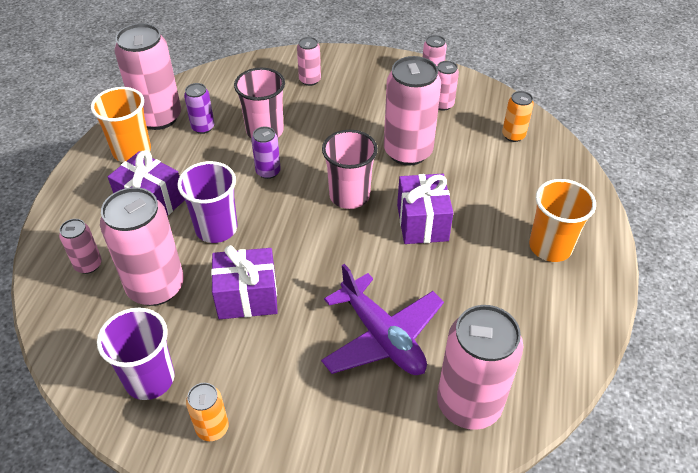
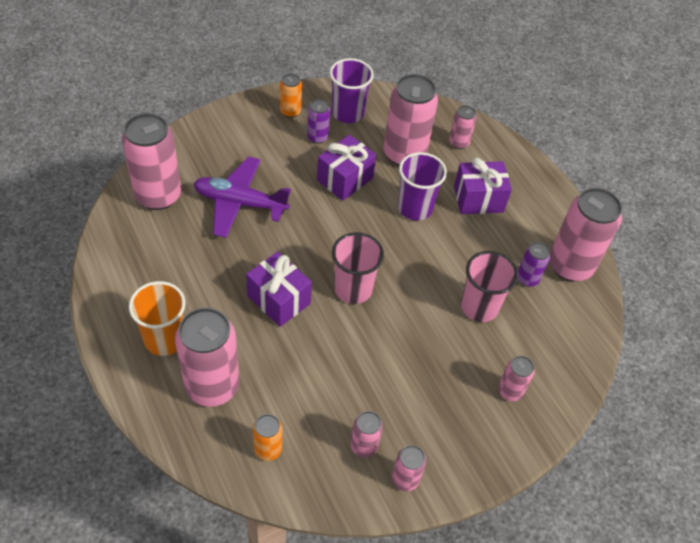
camera: 135 degrees right, 5 degrees up
orange cup [91,87,151,162] -> none
purple can [251,126,281,179] -> purple can moved to [307,99,330,144]
pink can [384,56,441,166] -> pink can moved to [175,308,240,407]

